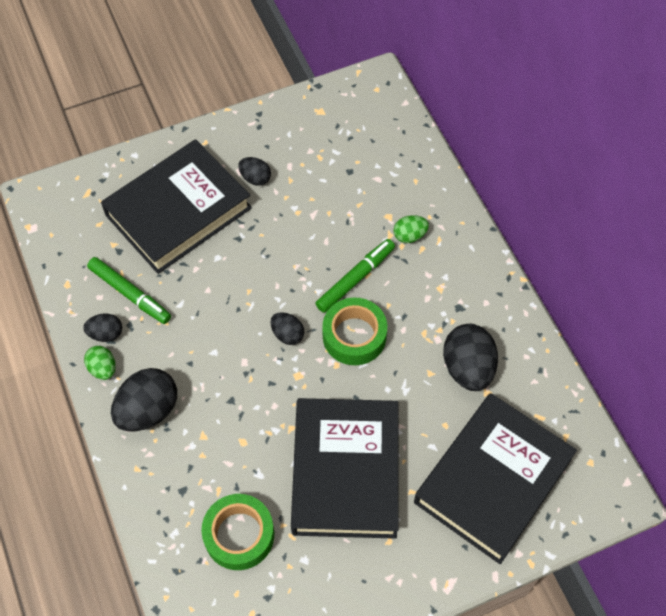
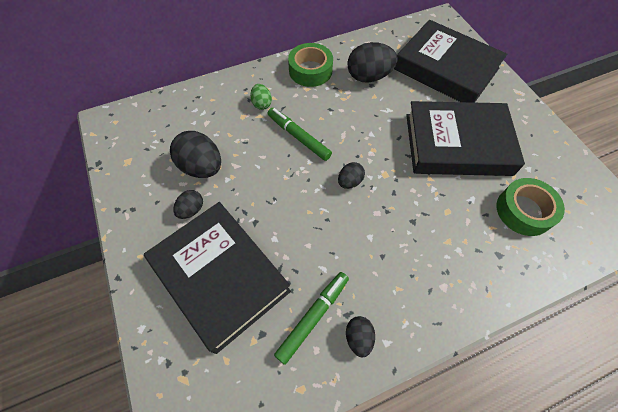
camera: 90 degrees left, 0 degrees up
green egg [84,346,116,380] -> none
black egg [111,368,177,431] -> black egg moved to [170,131,221,178]
green tape [322,297,387,365] -> green tape moved to [288,43,333,87]

